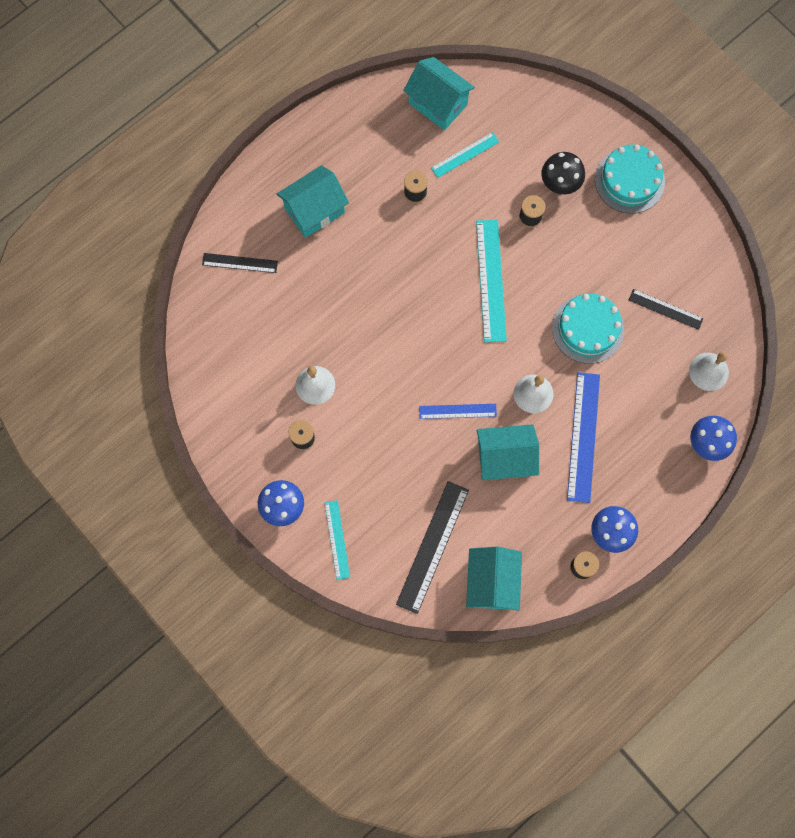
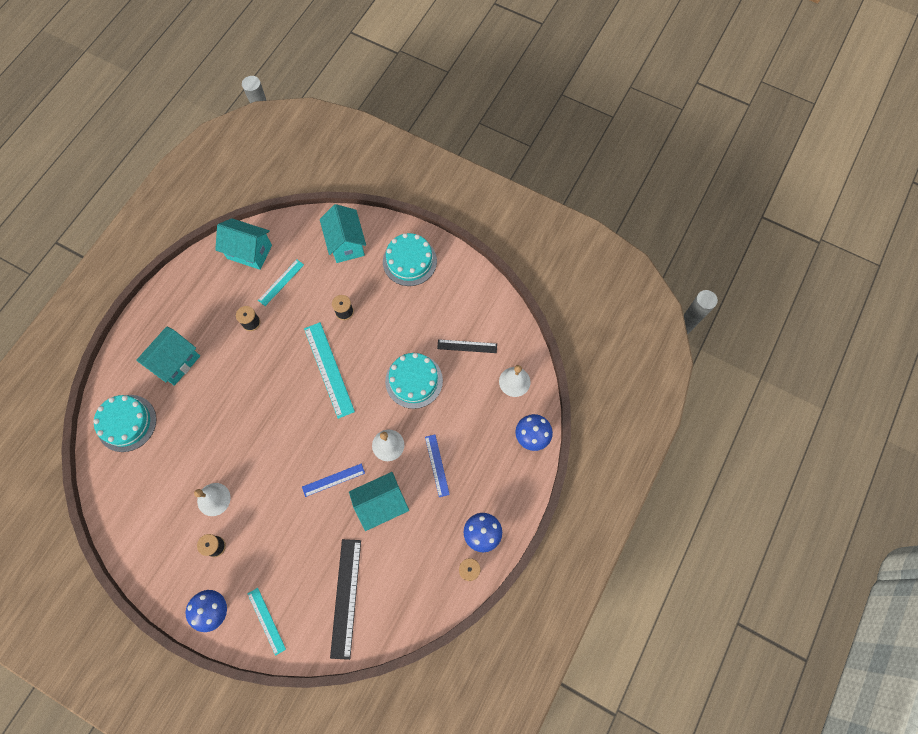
camera: 20 degrees left, 5 degrees down
black ruler [202,253,278,273] -> turquoise cake [93,395,157,452]
turquoise house [466,547,522,611] -> turquoise house moved to [320,204,366,263]
black mushroom [542,152,585,194] -> none
blue ruler [567,372,600,503] -> blue ruler [425,434,450,497], size x0.59

